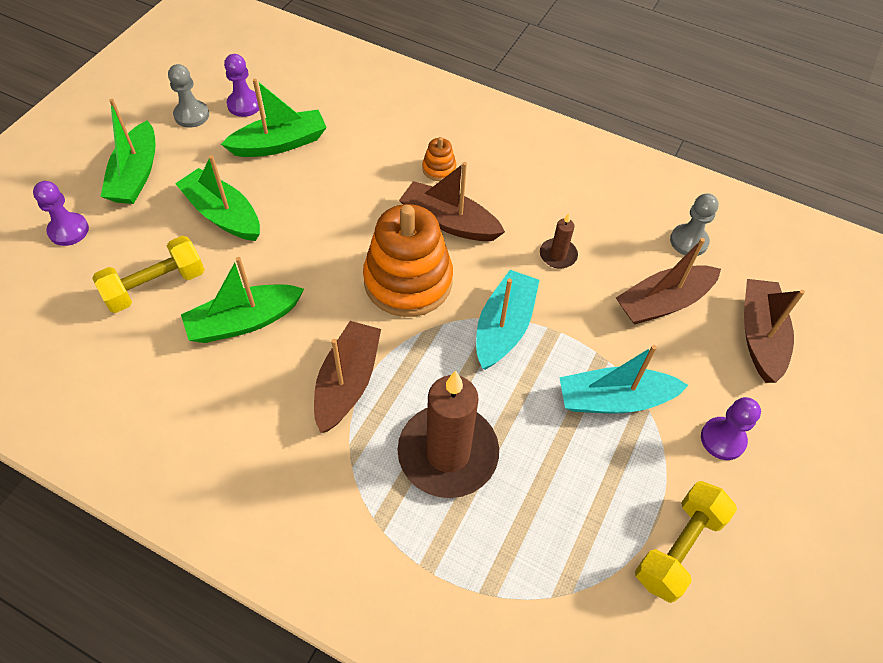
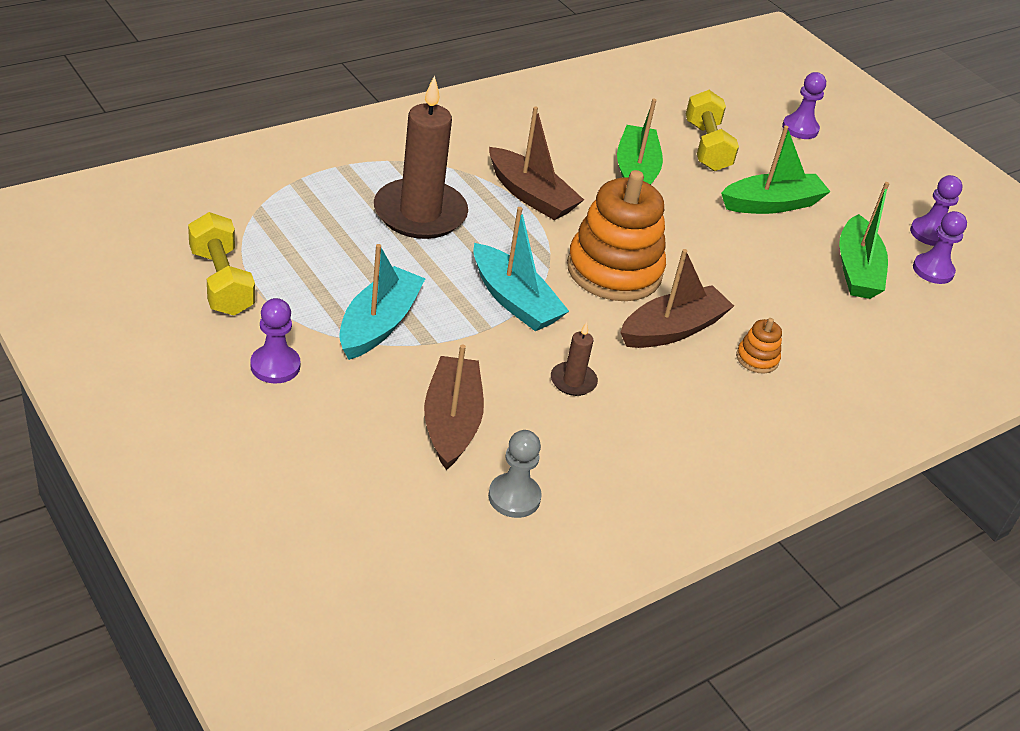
camera: 115 degrees right, 15 degrees down
green boat [100,99,155,204] -> none
grey pawn [168,64,209,128] -> purple pawn [910,175,963,246]
brown boat [744,279,805,383] -> none

